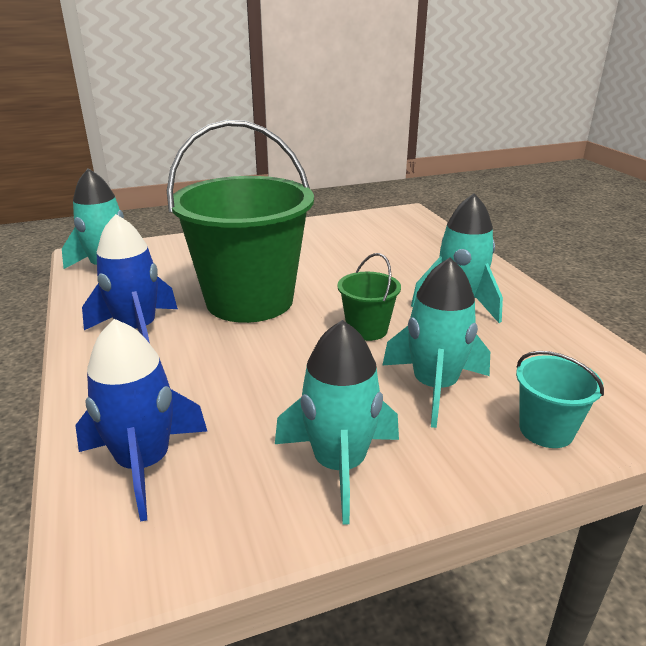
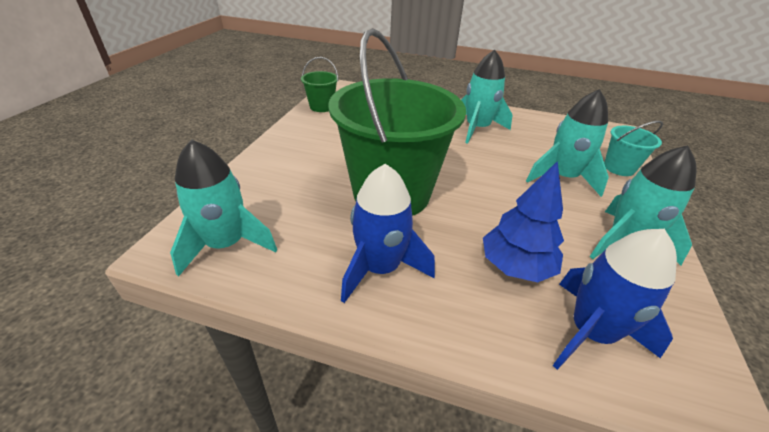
camera: 55 degrees left, 10 degrees up
green bucket [337,253,401,341] -> green bucket moved to [301,57,339,112]
none -> blue tree [483,161,564,282]

